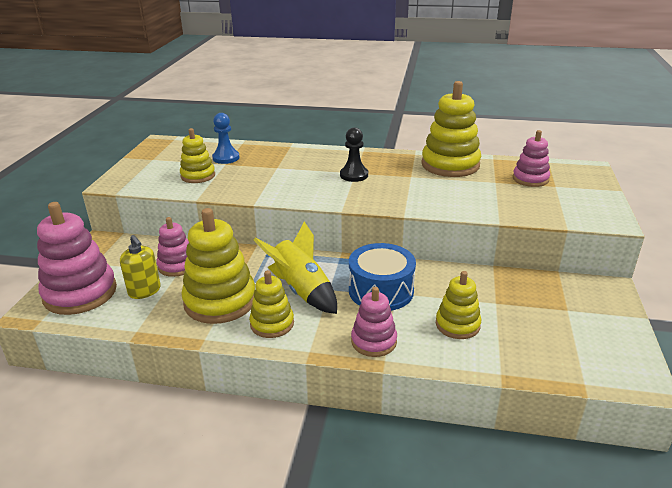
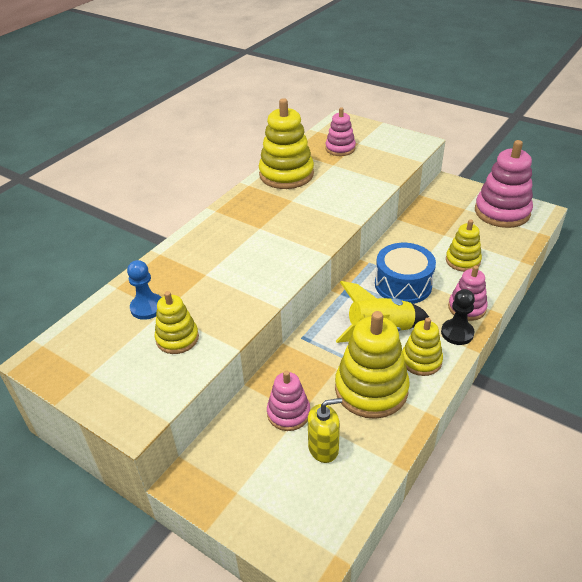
camera: 65 degrees left, 10 degrees up
pink stacking toy [37,202,117,315] -> pink stacking toy moved to [475,140,533,228]
black pawn [340,127,368,182] -> black pawn moved to [441,289,475,345]

